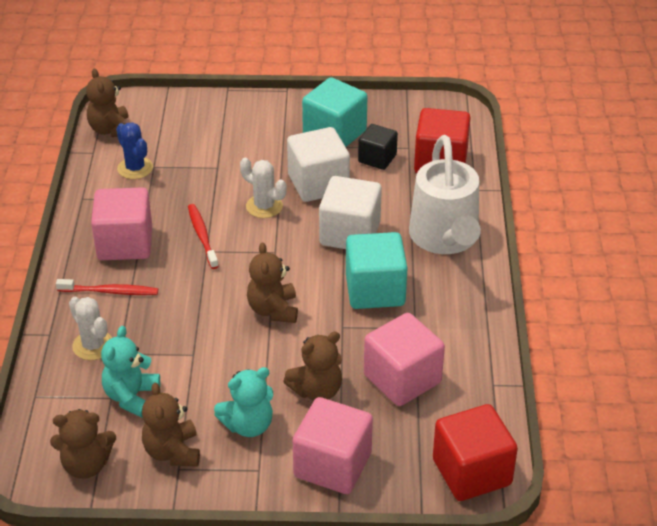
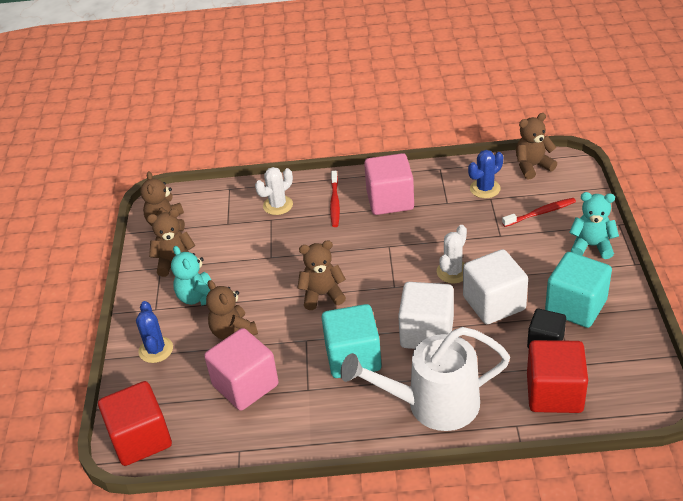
camera: 90 degrees right, 0 degrees up
turquoise teddy bear [101,326,160,418] -> turquoise teddy bear moved to [569,192,619,259]
red toothbrush [188,204,219,269] -> red toothbrush moved to [502,198,576,227]
pink cube [293,397,373,494] -> blue cactus [136,301,173,363]

